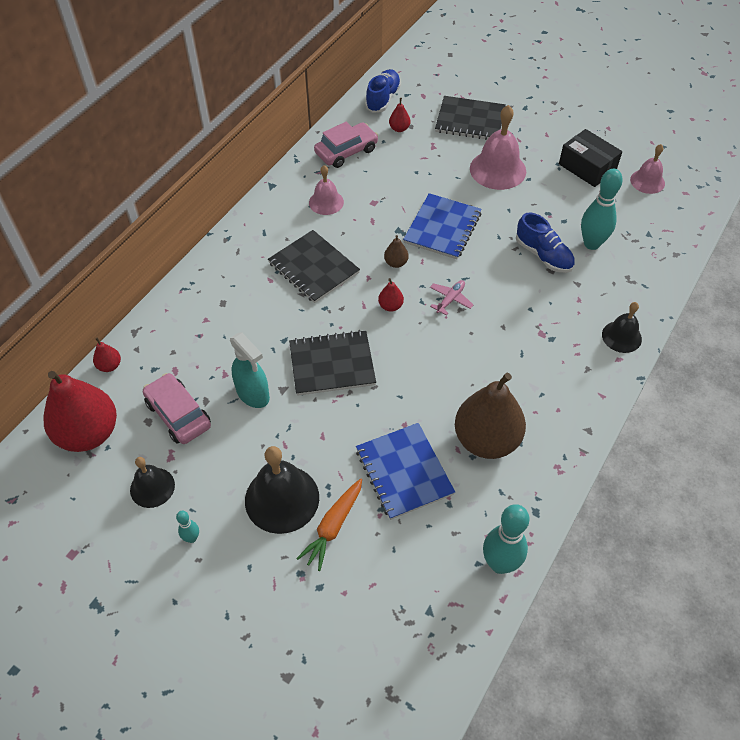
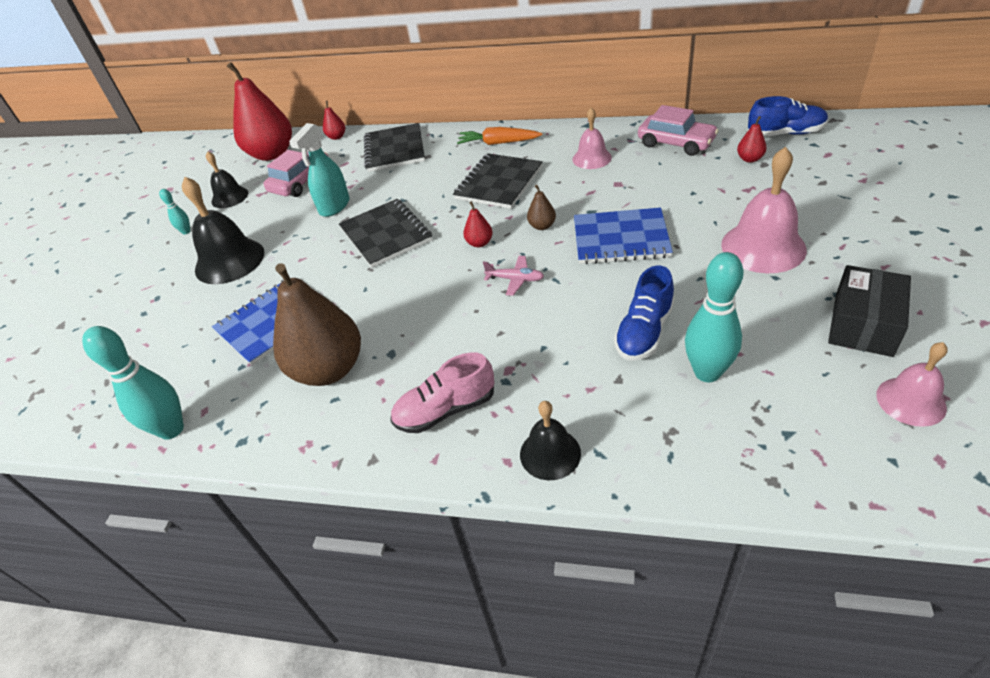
camera: 75 degrees right, 10 degrees down
orange carrot [296,478,362,571] -> orange carrot moved to [457,127,542,145]
black notebook [435,96,506,140] -> black notebook moved to [364,123,425,172]
none -> pink shoe [390,352,494,433]

